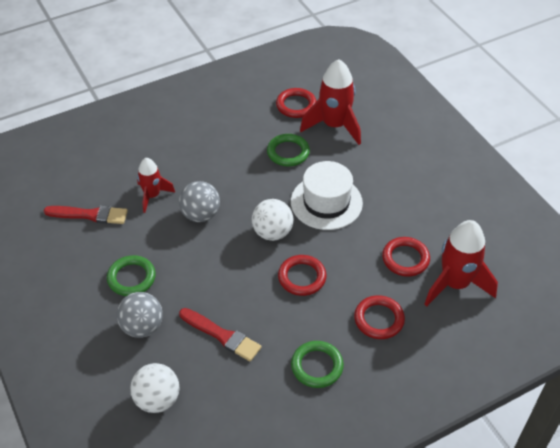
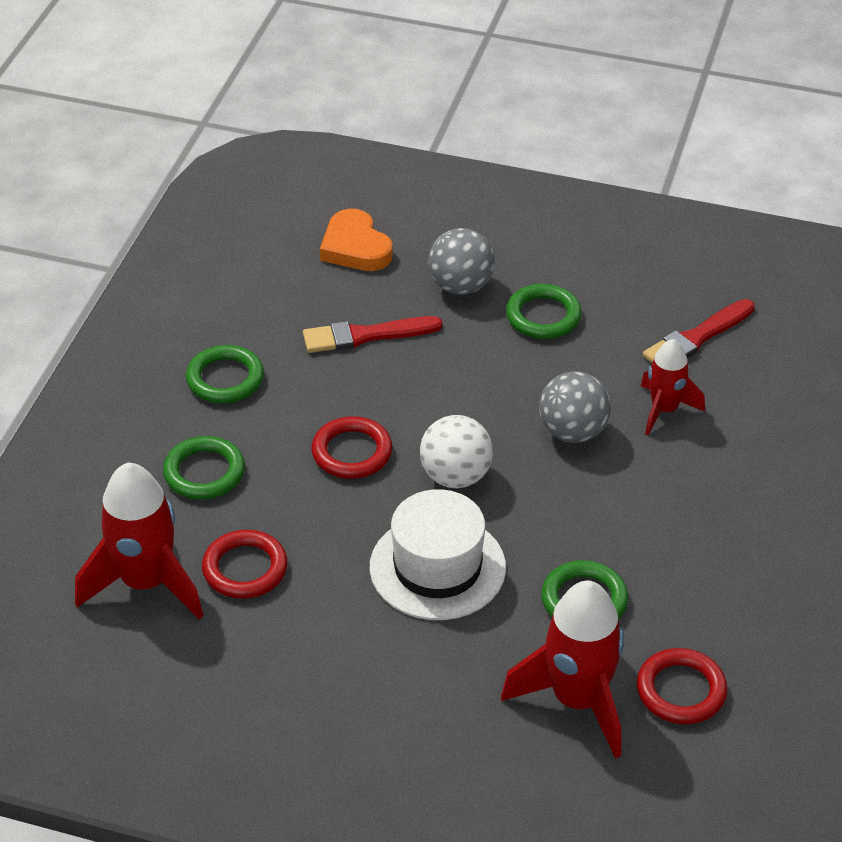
camera: 135 degrees right, 5 degrees down
white ball [130,363,179,413] -> orange heart [320,209,393,271]
red ring [354,295,405,339] -> green ring [163,436,245,499]

